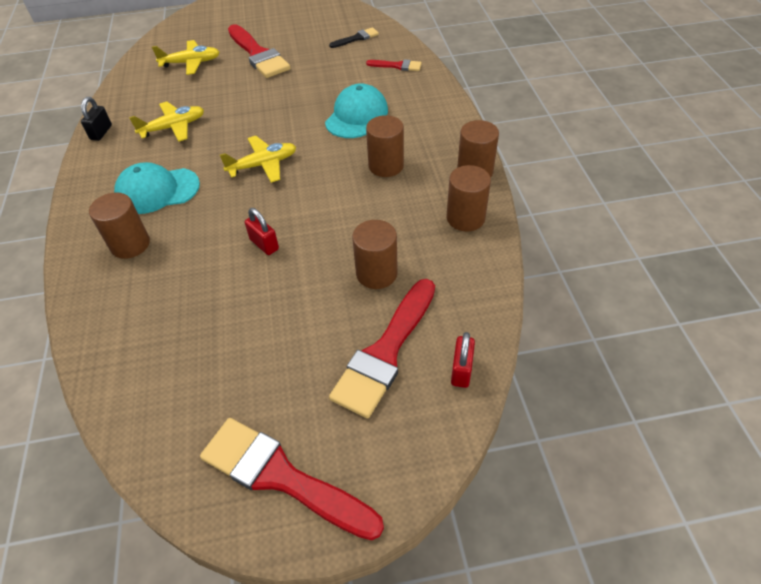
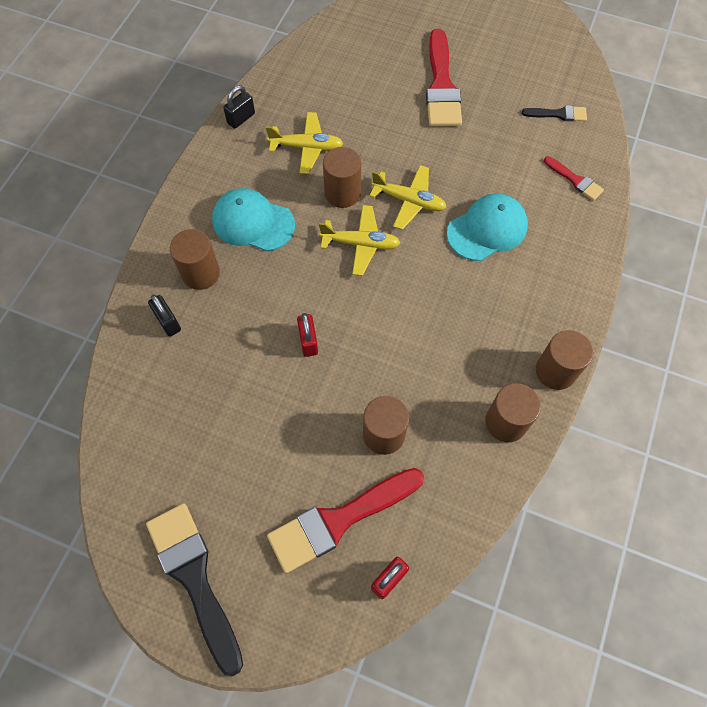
camera: 30 degrees right, 15 degrees up
yellow plane [152,40,220,75] -> yellow plane moved to [370,165,446,230]
red brush [200,418,384,540] -> black brush [146,503,243,676]
brown cylinder [366,115,404,177] -> brown cylinder moved to [323,147,361,208]
none -> black padlock [148,294,181,337]

